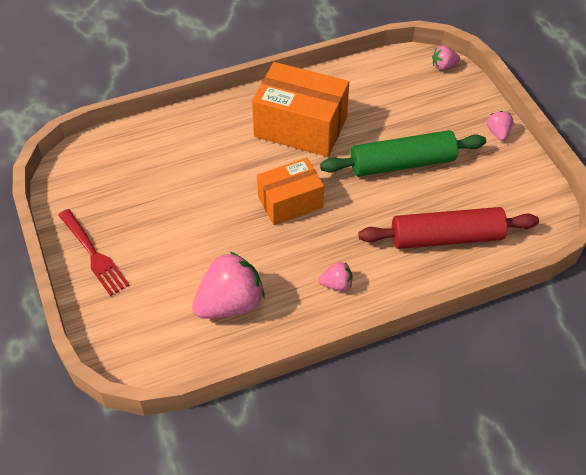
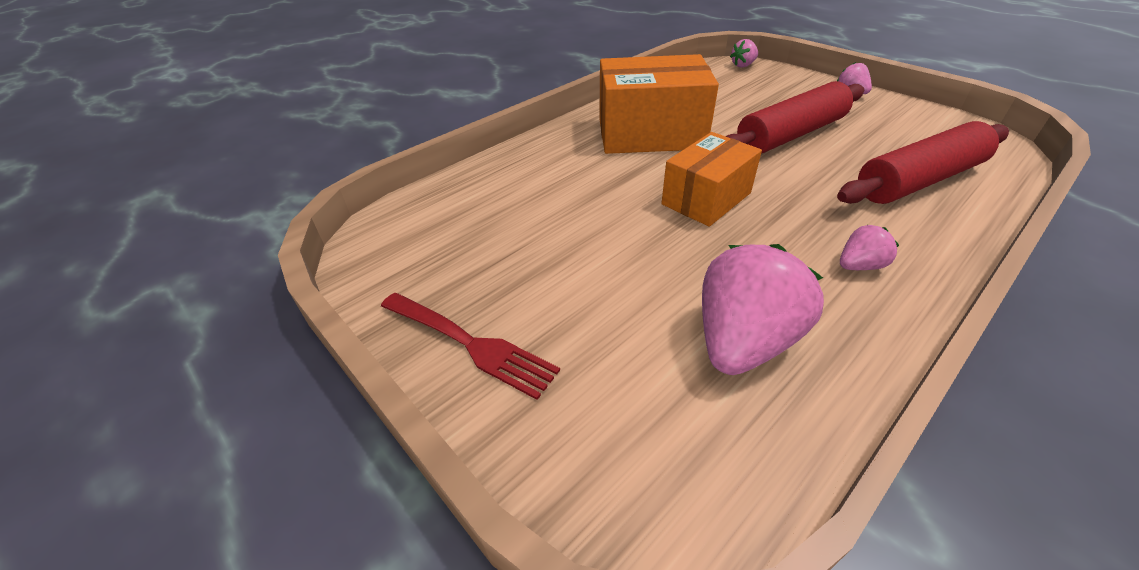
camera: 20 degrees left, 10 degrees down
green rolling pin [320,130,486,177] -> red rolling pin [725,81,864,154]

